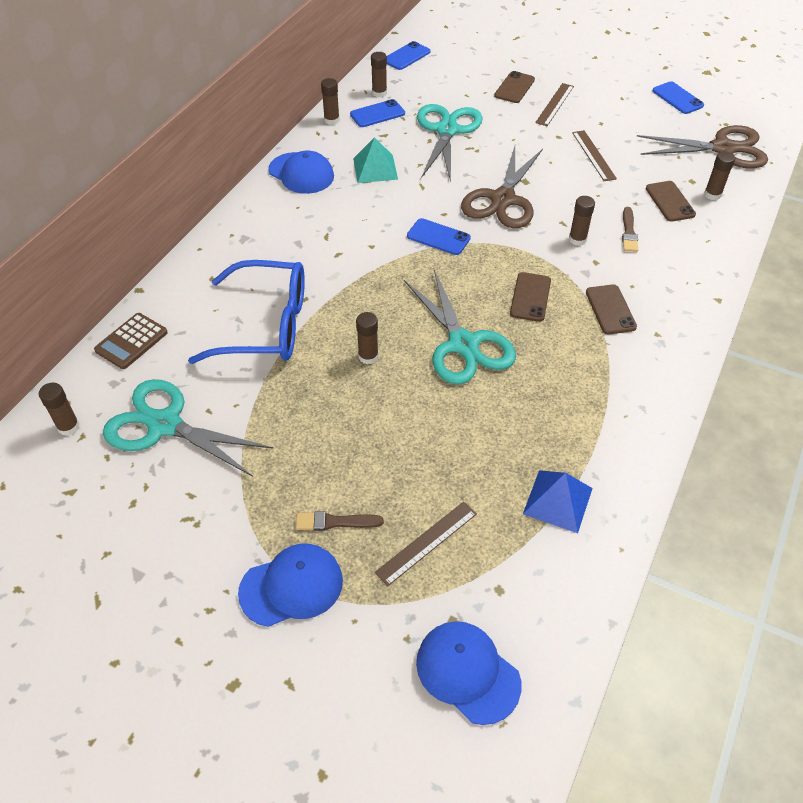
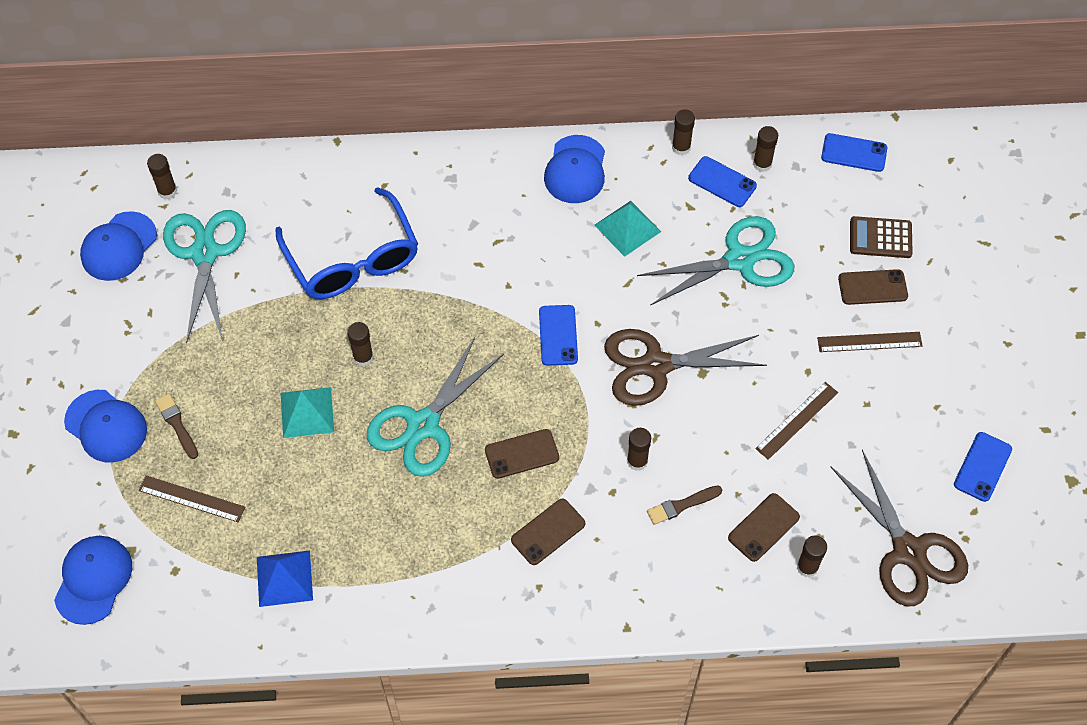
camera: 60 degrees right, 10 degrees up
brown calculator [94,313,168,369] -> brown calculator moved to [850,216,913,258]
none -> blue cap [80,211,157,281]
none -> turquoise pyramid [281,387,334,438]

